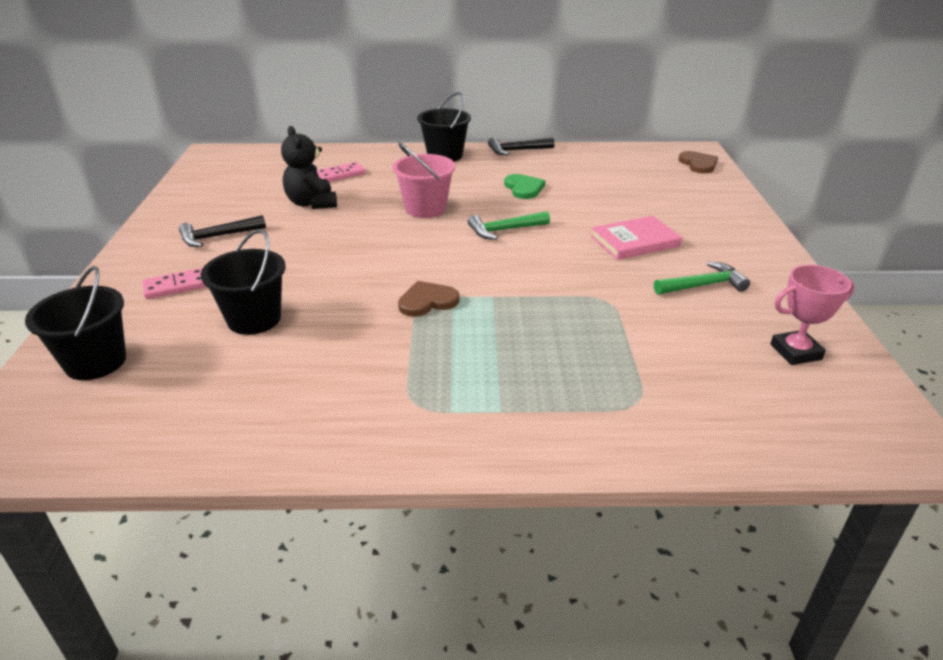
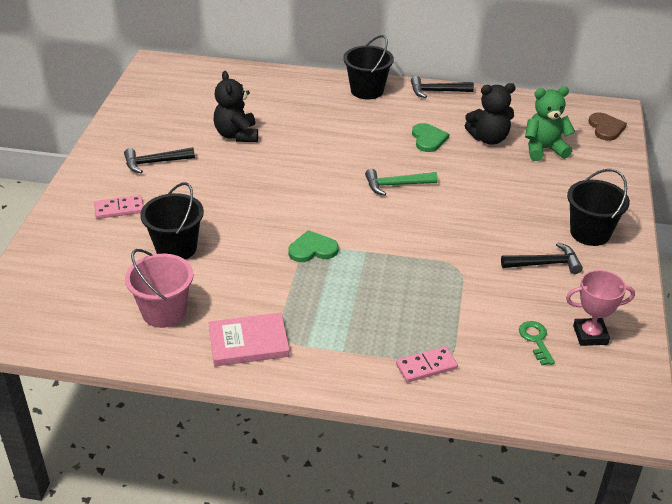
camera: 10 degrees right, 5 degrees up
black bucket [25,266,126,380] -> black bucket moved to [567,169,630,246]
pink domino [316,162,365,182] -> pink domino moved to [396,346,458,382]
pink bucket [392,143,455,218] -> pink bucket moved to [125,249,194,328]
brown heart [398,281,460,317] -> green heart [288,230,339,262]
pink book [591,216,682,260] -> pink book moved to [208,313,290,366]
green hammer [654,262,750,295] -> black hammer [501,242,583,274]
none -> black teddy bear [464,83,516,145]
none -> green key [519,321,555,365]
none -> green teddy bear [525,86,575,161]

